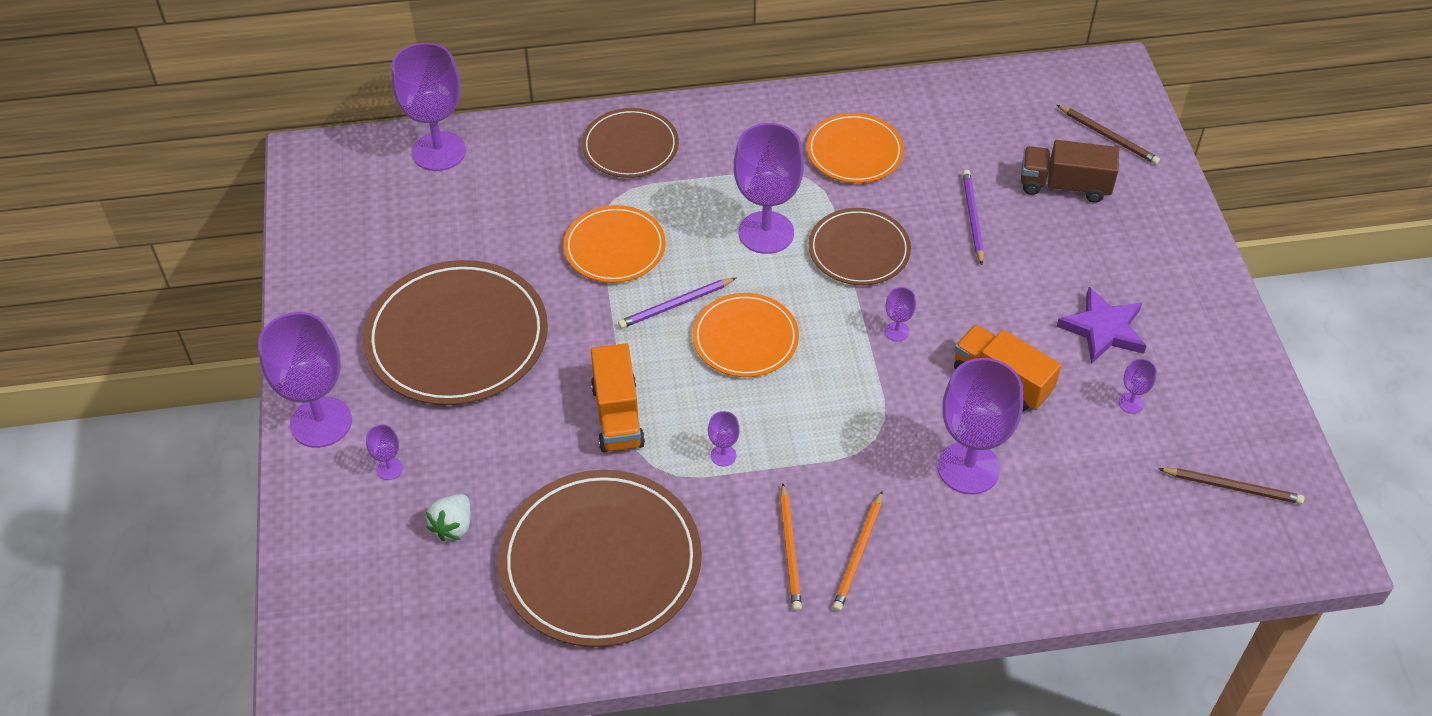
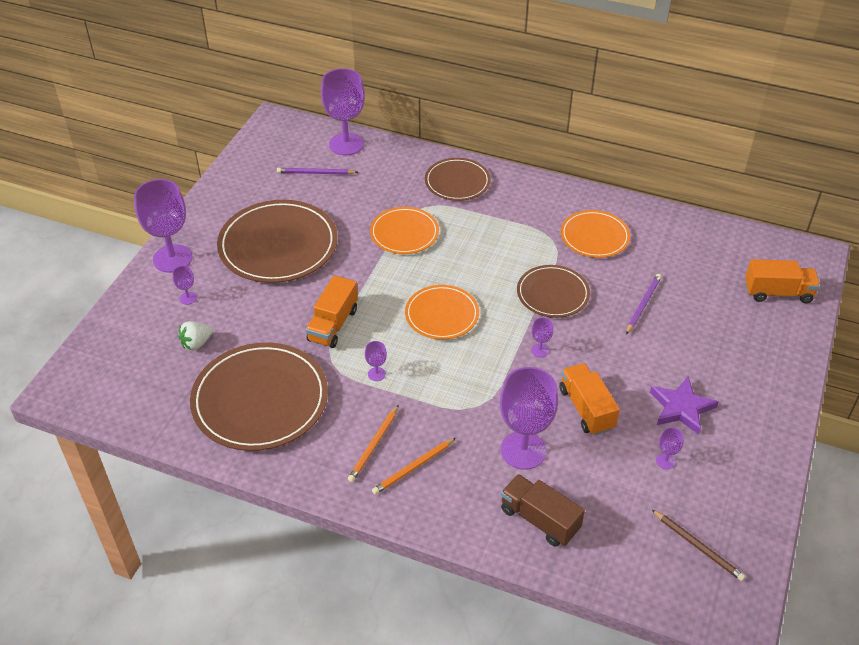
camera: 30 degrees right, 5 degrees down
purple pencil [618,278,736,328] -> purple pencil moved to [277,168,358,175]
purple goblet [734,123,804,254] -> none
brown truck [1021,140,1119,203] -> brown truck moved to [501,474,585,547]
brown pencil [1057,105,1160,165] -> orange truck [745,259,820,303]

